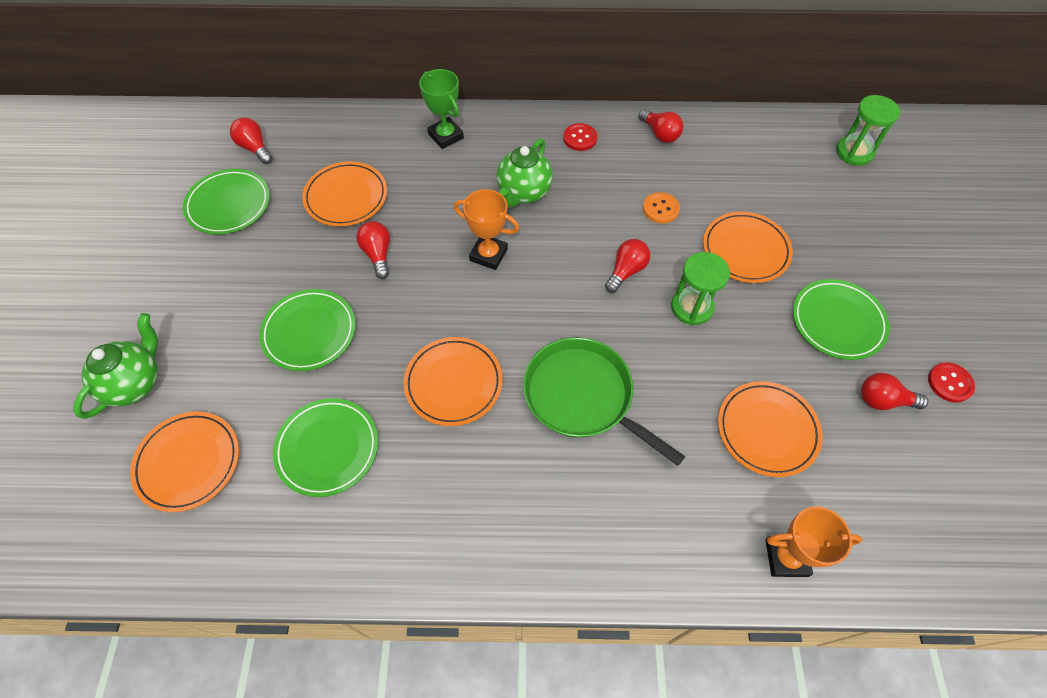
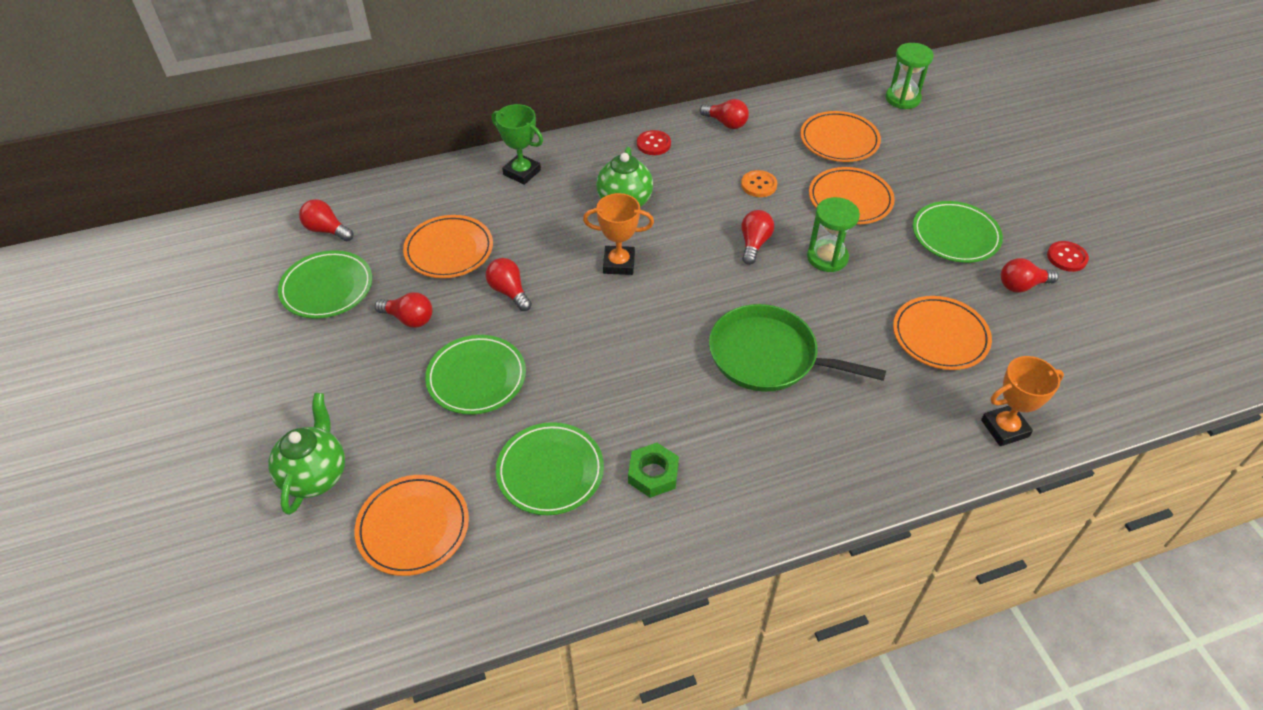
camera: 20 degrees left, 10 degrees down
orange plate [403,337,503,426] -> orange plate moved to [800,111,881,162]
none -> red light bulb [375,292,432,328]
none -> green nut [628,443,679,498]

